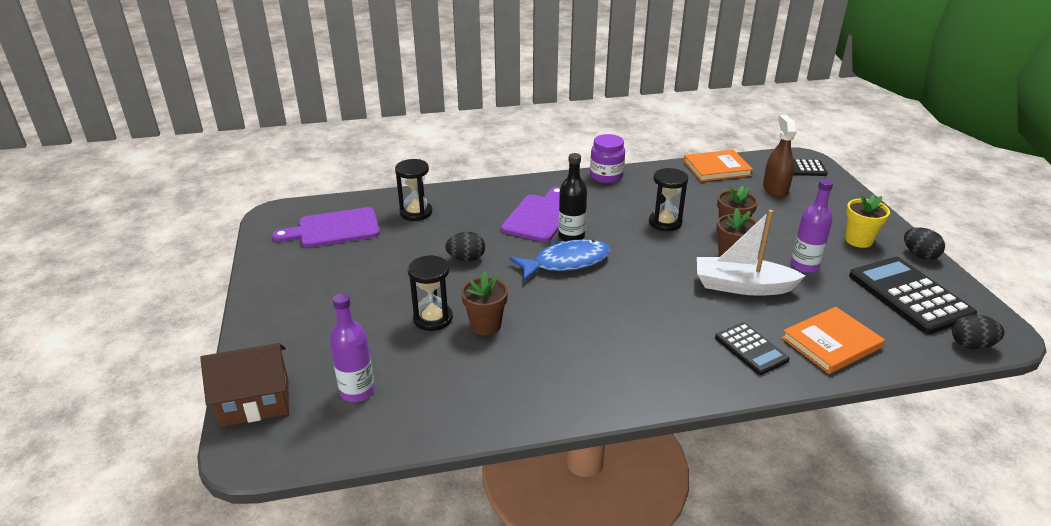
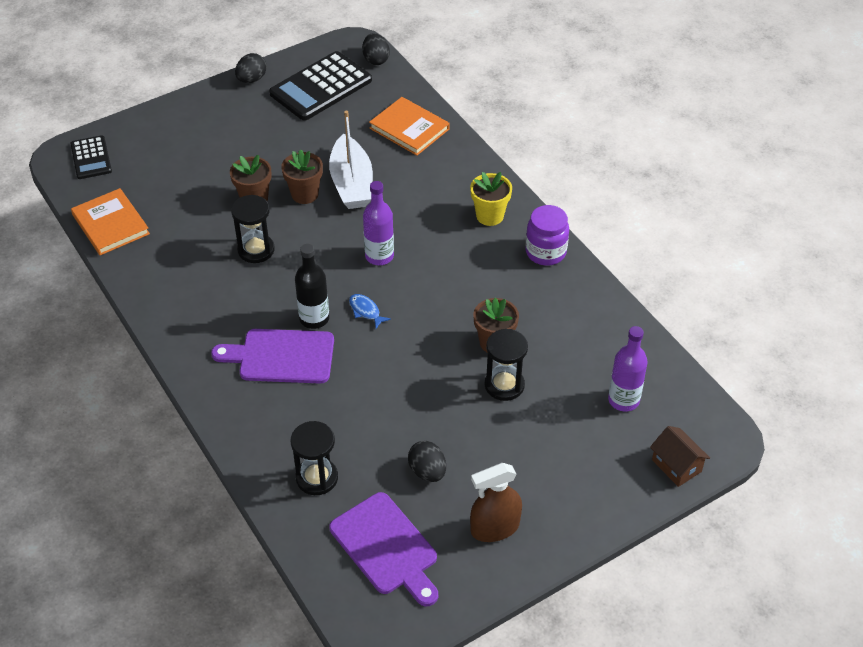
camera: 110 degrees left, 15 degrees up
brown house [200,343,289,427] -> brown house [650,426,710,487], size x0.66
black egg [445,232,485,261] -> black egg moved to [408,441,446,482]
blue fish [509,239,611,281] -> blue fish [349,294,391,329], size x0.46
purple jar [590,134,625,183] -> purple jar moved to [526,205,569,266]
black calculator [715,322,790,375] -> none
brown spray bottle [763,115,797,197] -> brown spray bottle moved to [470,463,522,542]
purple bottle [791,179,833,273] -> purple bottle moved to [363,181,394,265]
yellow flower pot [845,194,890,248] -> yellow flower pot moved to [470,172,512,226]

